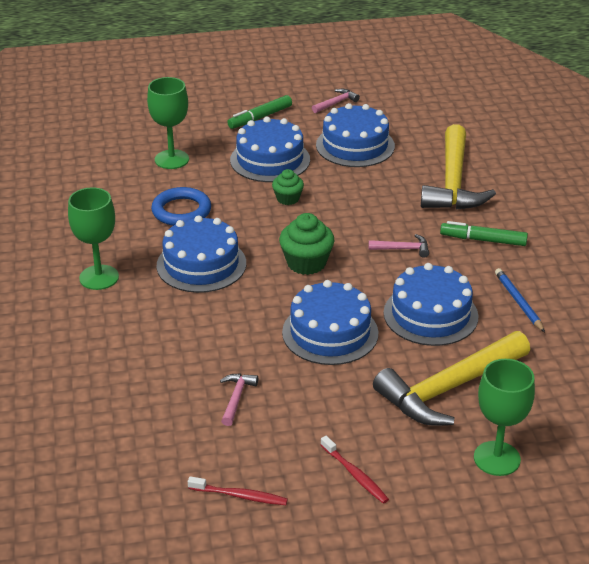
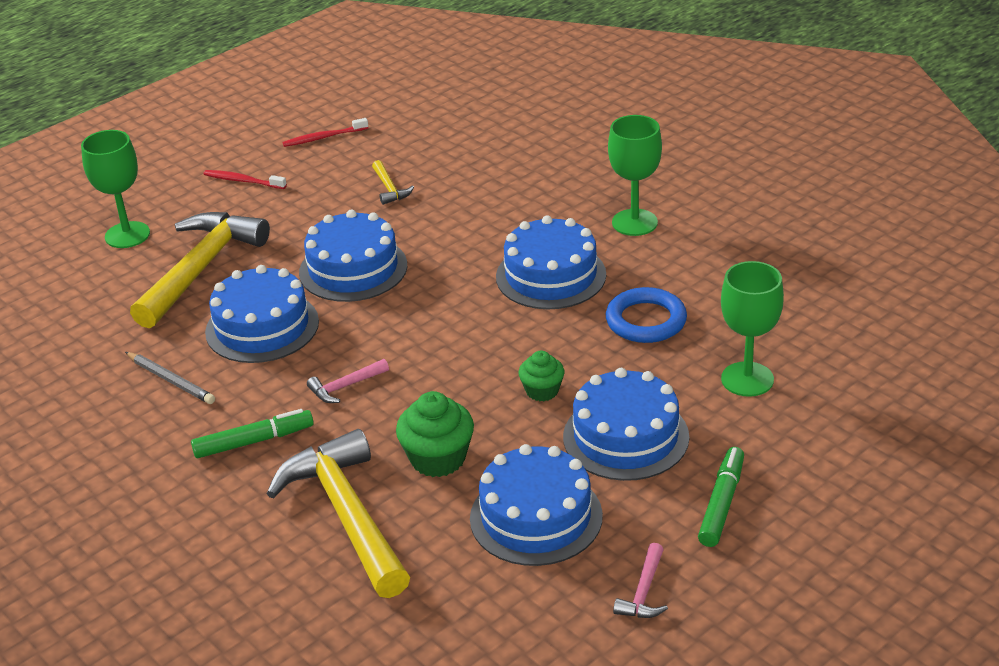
camera: 150 degrees right, 0 degrees up
pink hammer [220,374,258,426] -> yellow hammer [372,160,414,205]
green cupcake [279,213,335,275] -> green cupcake moved to [396,391,474,477]
blue pencil [495,268,545,332] -> grey pencil [125,352,215,404]

